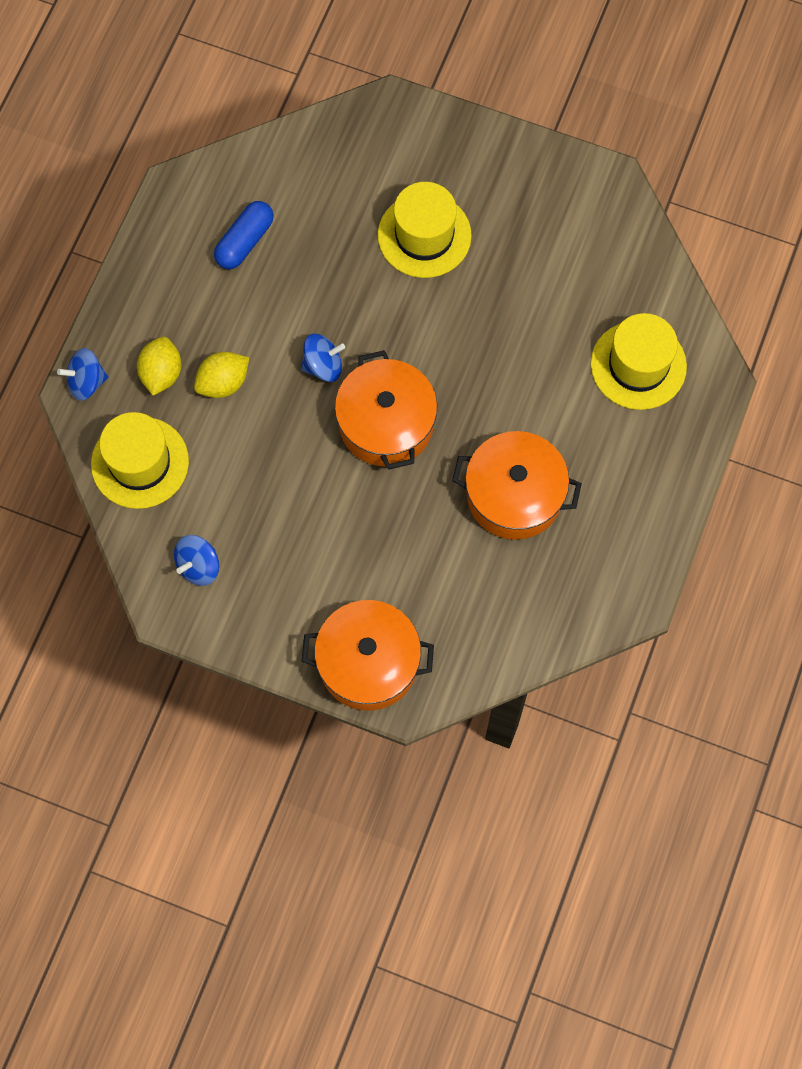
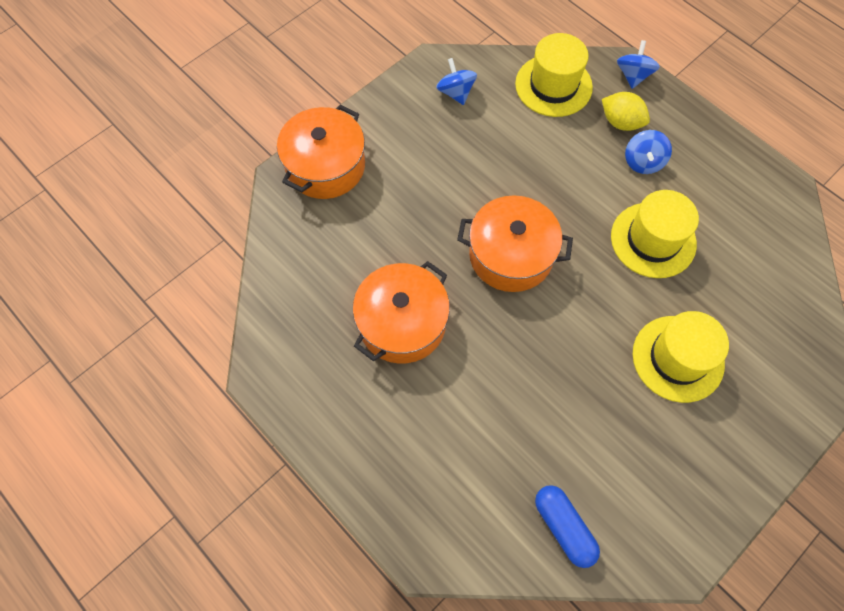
camera: 115 degrees right, 5 degrees down
yellow lemon [194,352,249,398] -> none
blue capsule [214,201,274,269] -> blue capsule moved to [535,485,600,568]
blue spinning top [301,334,345,382] -> blue spinning top moved to [625,130,672,174]
yellow hat [591,313,687,410] -> yellow hat moved to [611,190,699,278]

